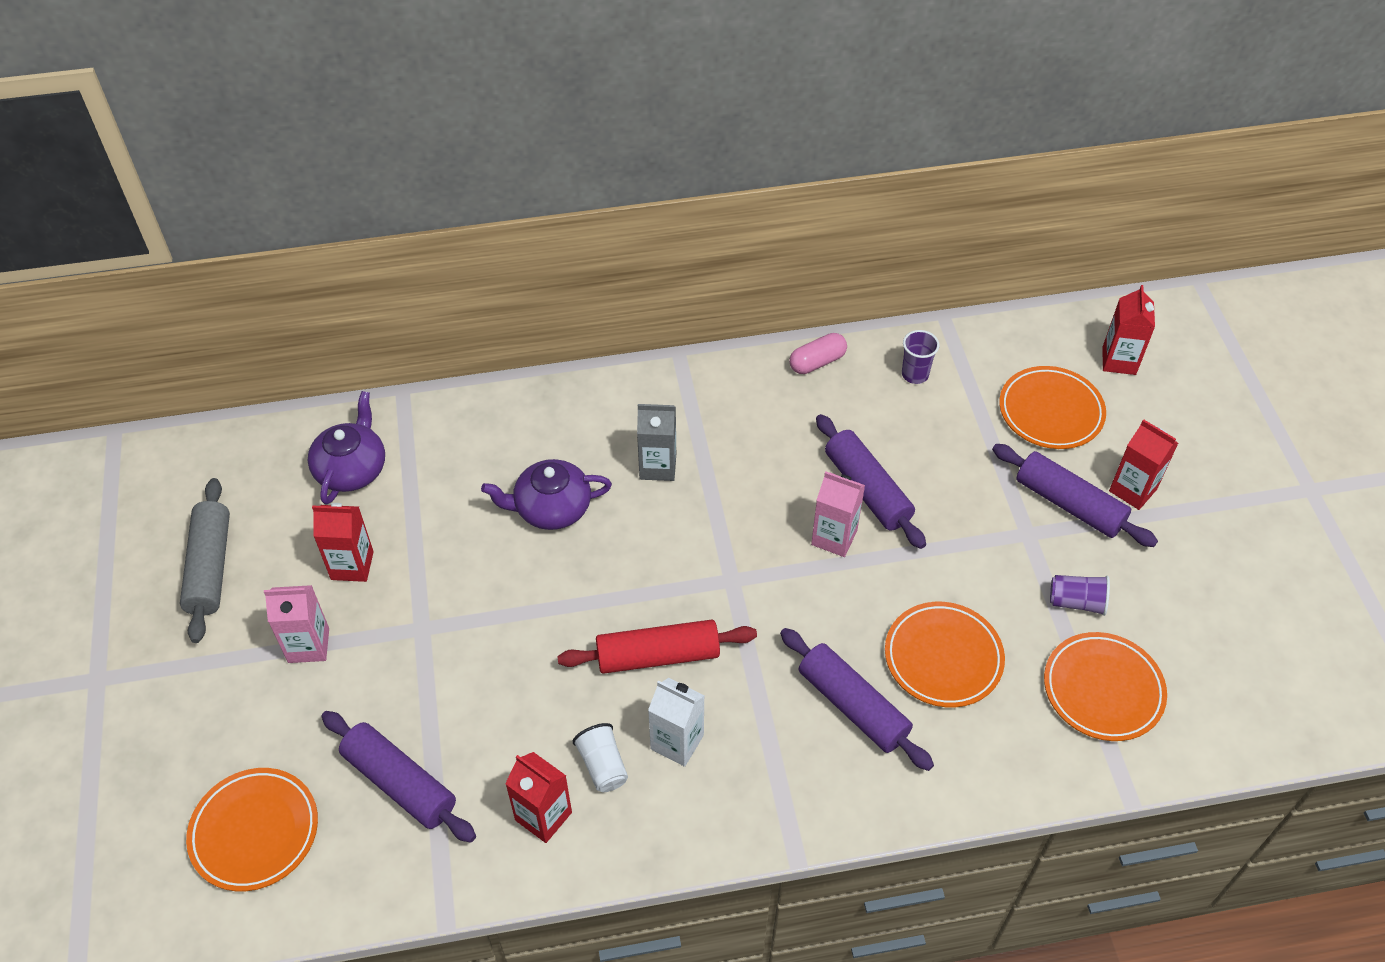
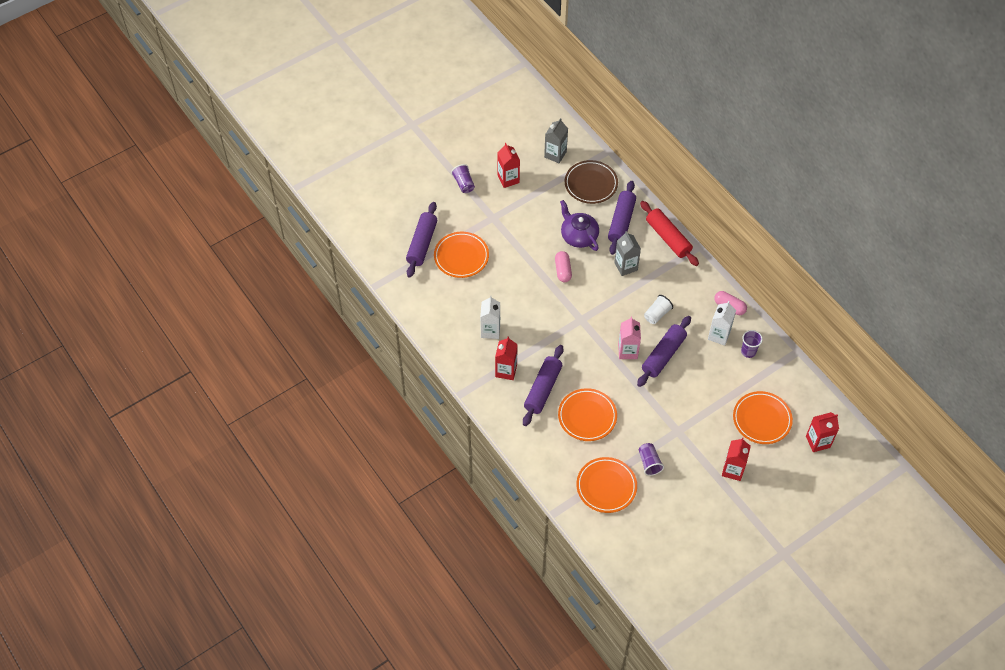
camera: 65 degrees right, 5 degrees up
grey rolling pin [180,478,230,643] -> none
orange plate [186,768,318,891] -> orange plate moved to [434,232,489,278]
pink carton [264,585,329,663] -> purple cup [451,164,475,193]
purple teapot [308,391,385,505] -> grey carton [544,118,568,163]
red carton [505,752,572,843] -> red carton moved to [495,336,518,380]
red rolling pin [557,619,757,674] -> red rolling pin moved to [640,201,699,266]
white cup [573,723,628,792] -> white cup moved to [644,295,673,324]
purple rolling pin [992,444,1158,547] -> purple rolling pin moved to [608,181,636,255]
none -> pink capsule [555,251,572,282]
none -> brown plate [565,160,618,204]
none -> white carton [708,301,736,346]

